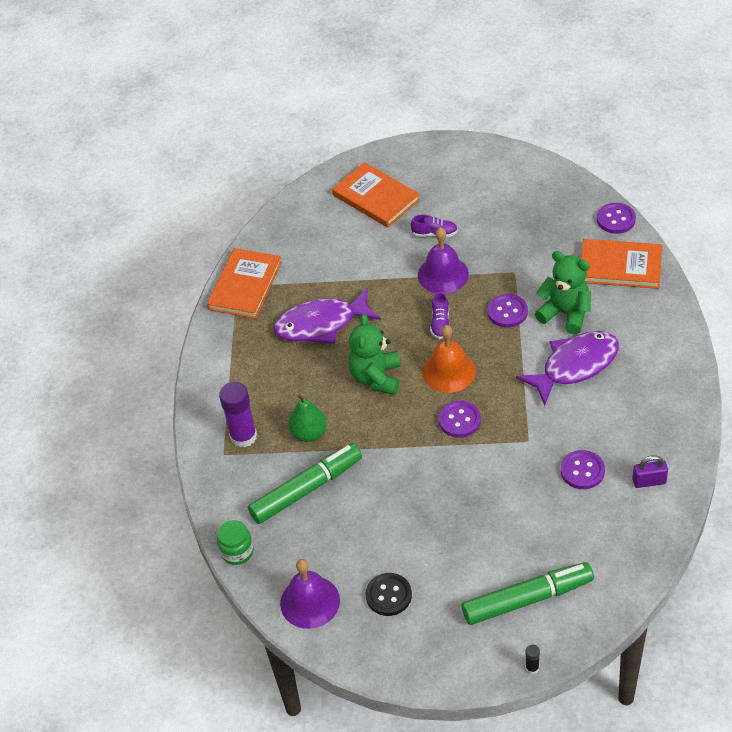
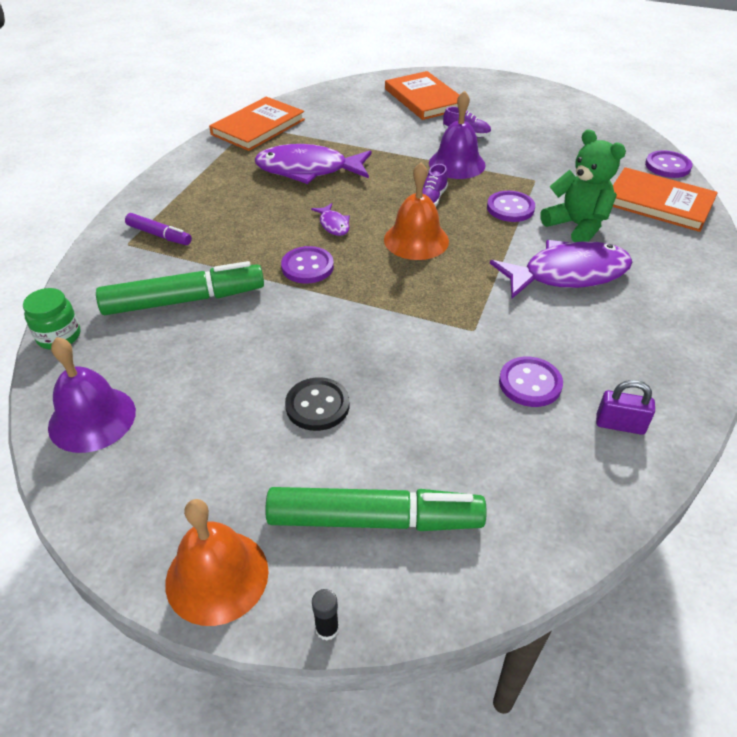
camera: 15 degrees right, 5 degrees down
purple glue stick [219,382,257,447] -> purple marker [125,213,192,245]
green pear [288,395,327,442] -> none
green teddy bear [348,314,401,395] -> purple fish [311,203,350,236]
black button [365,573,412,616] -> black button moved to [285,377,349,431]
purple button [438,400,481,438] -> purple button moved to [281,246,334,284]
none -> orange bell [165,499,269,626]

